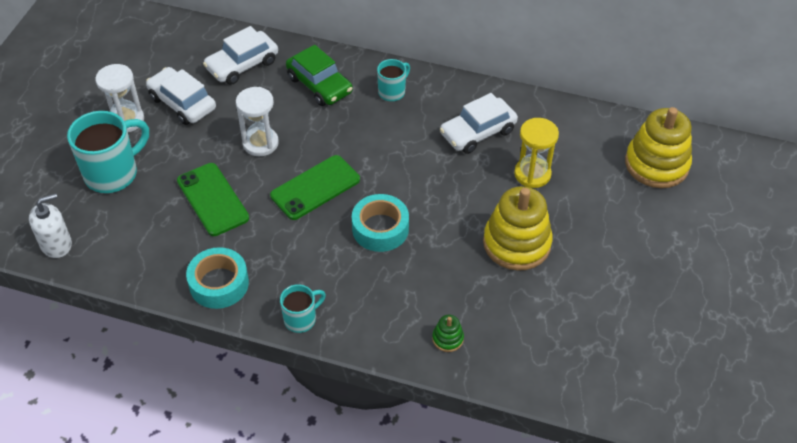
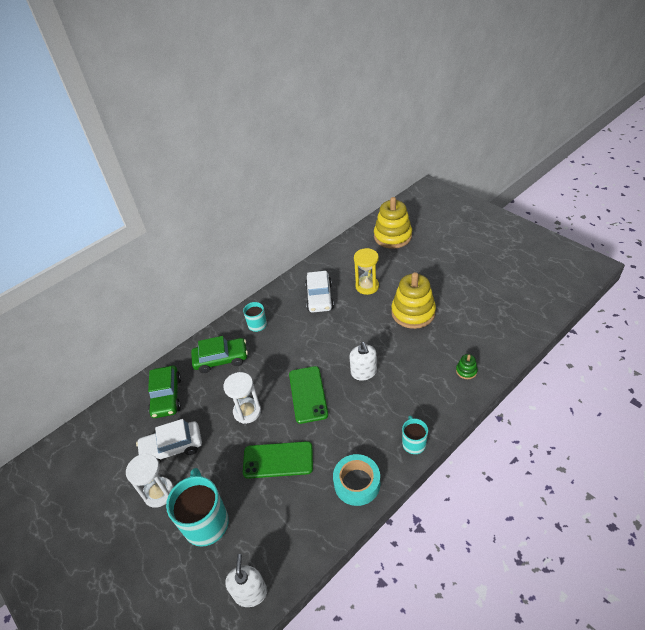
camera: 55 degrees left, 5 degrees down
white car [203,26,278,85] -> green car [148,365,181,418]
turquoise tape [352,194,409,252] -> white soap dispenser [350,342,377,381]

